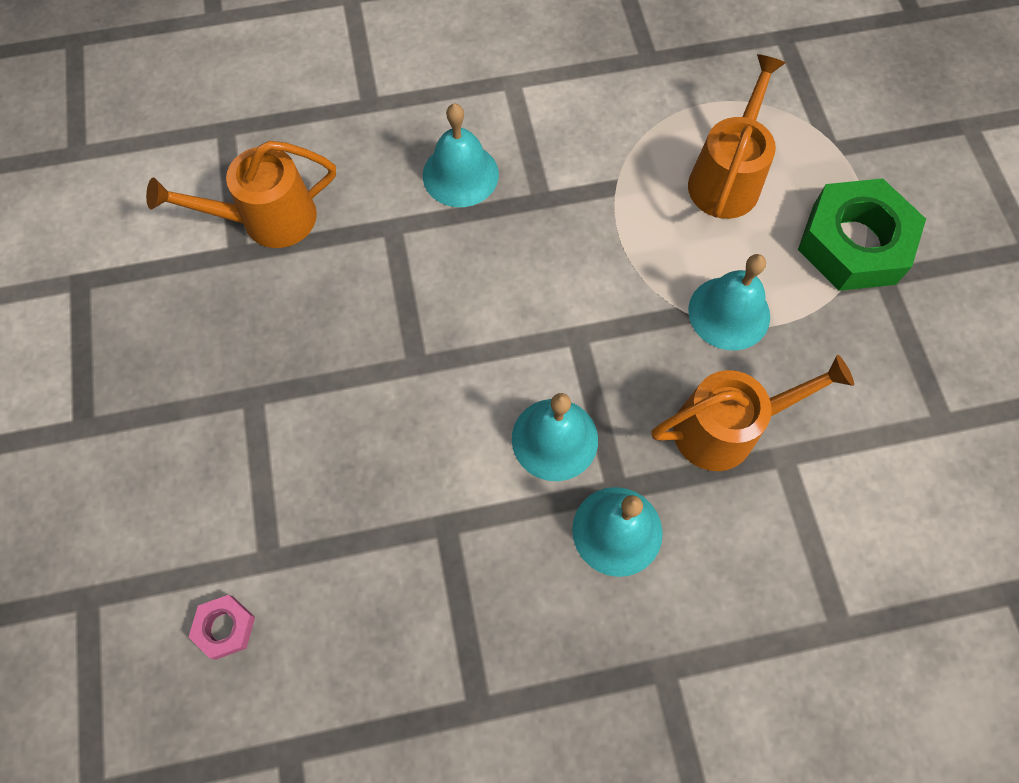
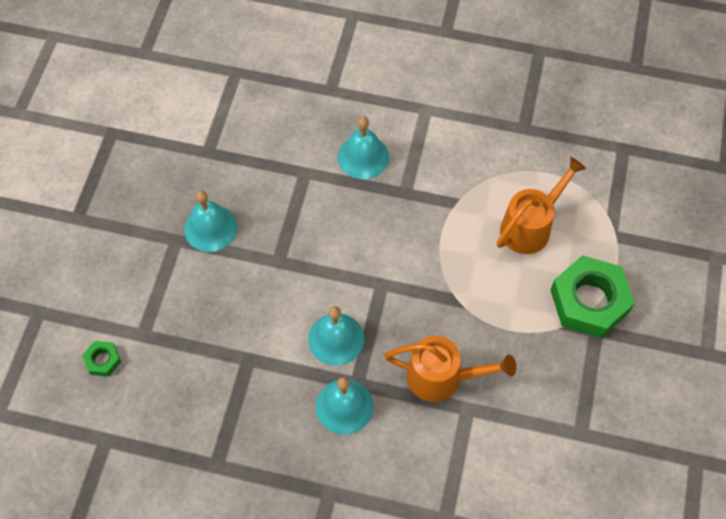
camera: 25 degrees right, 5 degrees down
orange watering can [146,141,336,248] -> none
pink nut [189,595,255,660] -> green nut [82,341,121,376]
turquoise bell [688,254,770,350] -> turquoise bell moved to [184,191,237,252]

